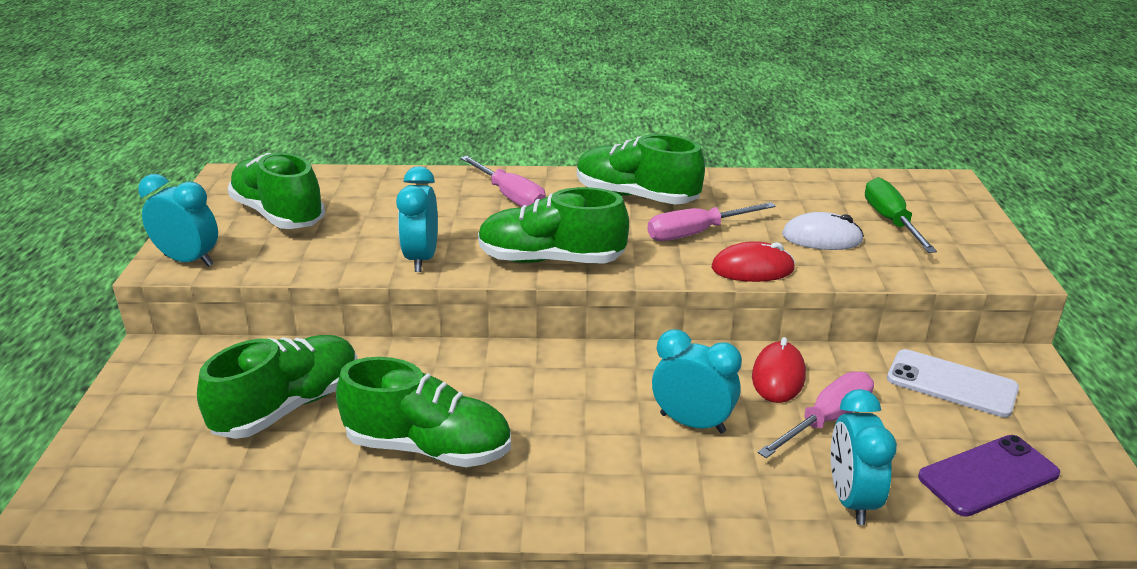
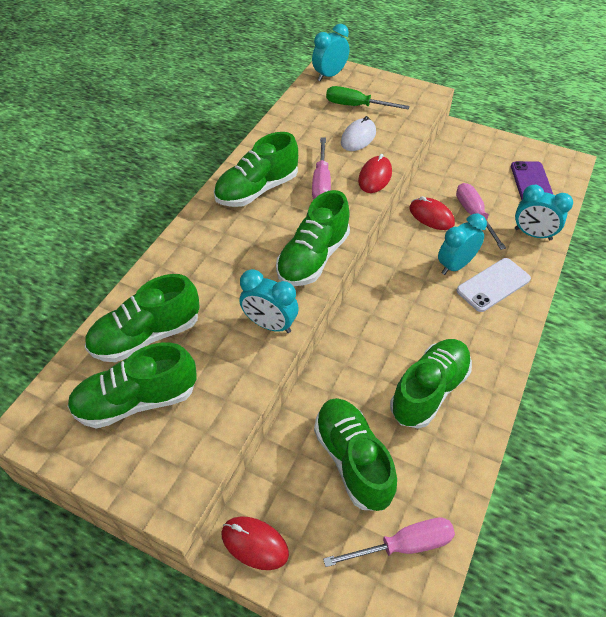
camera: 65 degrees left, 20 degrees up
turquoise clock [138,174,218,267] -> turquoise clock moved to [312,24,349,81]
pink screwdriver [460,156,546,207] -> pink screwdriver moved to [323,517,455,567]
white phone [887,349,1019,417] -> white phone moved to [456,258,531,312]
none -> green shoe [85,274,200,362]
none -> red mouse [221,516,289,570]

